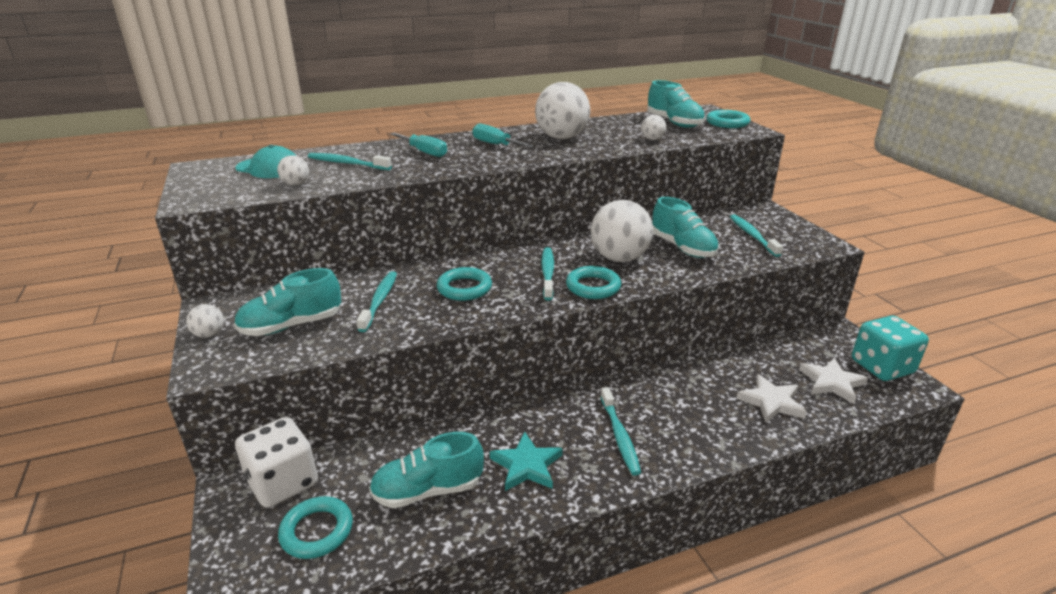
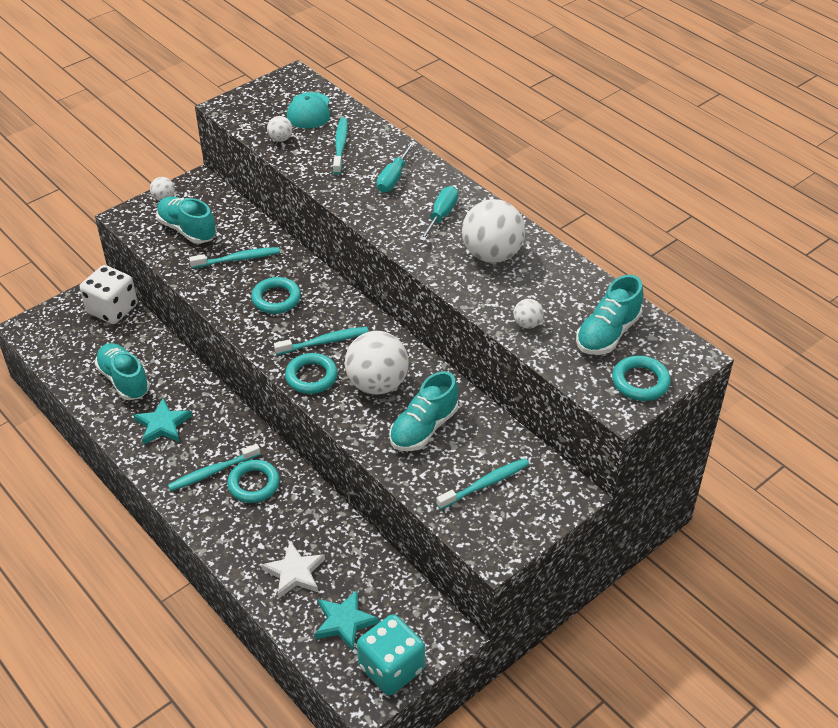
camera: 70 degrees right, 15 degrees up
turquoise ring [278,496,353,559] -> turquoise ring moved to [227,460,280,503]
white star [799,358,868,404] -> turquoise star [314,590,379,651]

